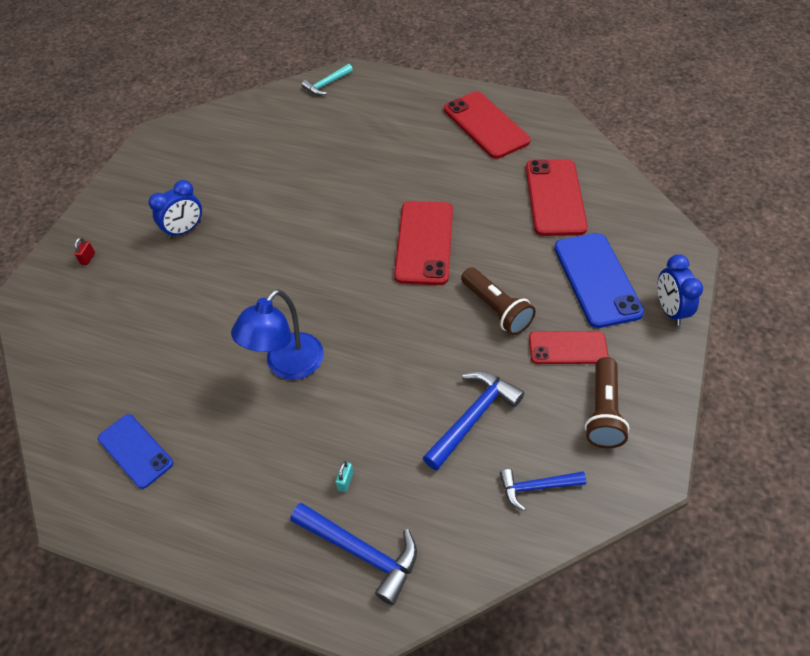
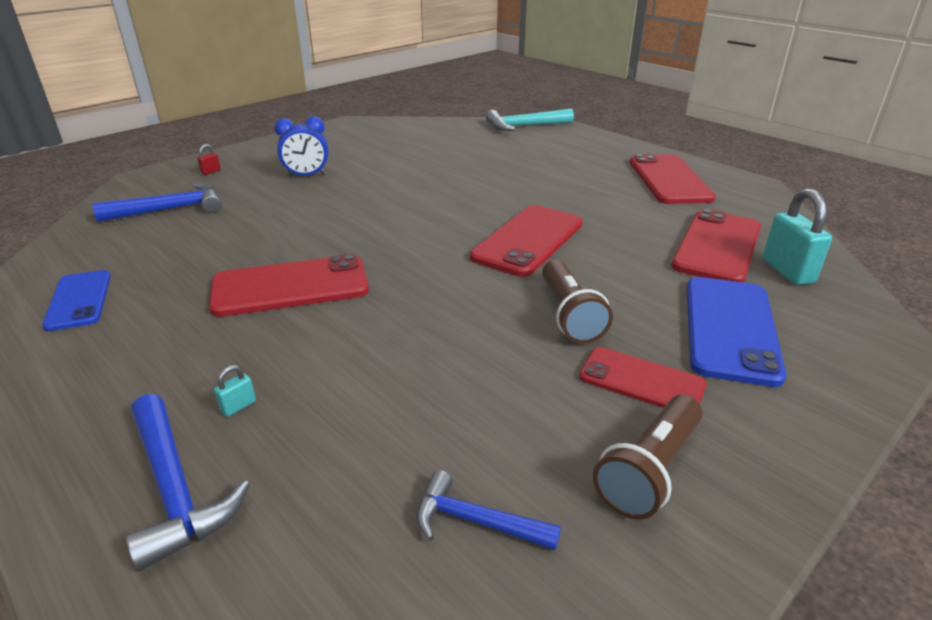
camera: 25 degrees right, 20 degrees down
blue lamp [231,289,324,380] -> red phone [209,254,369,317]
turquoise hammer [302,64,353,95] -> turquoise hammer [486,109,574,131], size x1.55
blue hammer [423,371,524,471] -> blue hammer moved to [92,183,222,222]
blue clock [657,254,703,326] -> none
none -> turquoise padlock [763,188,832,285]

